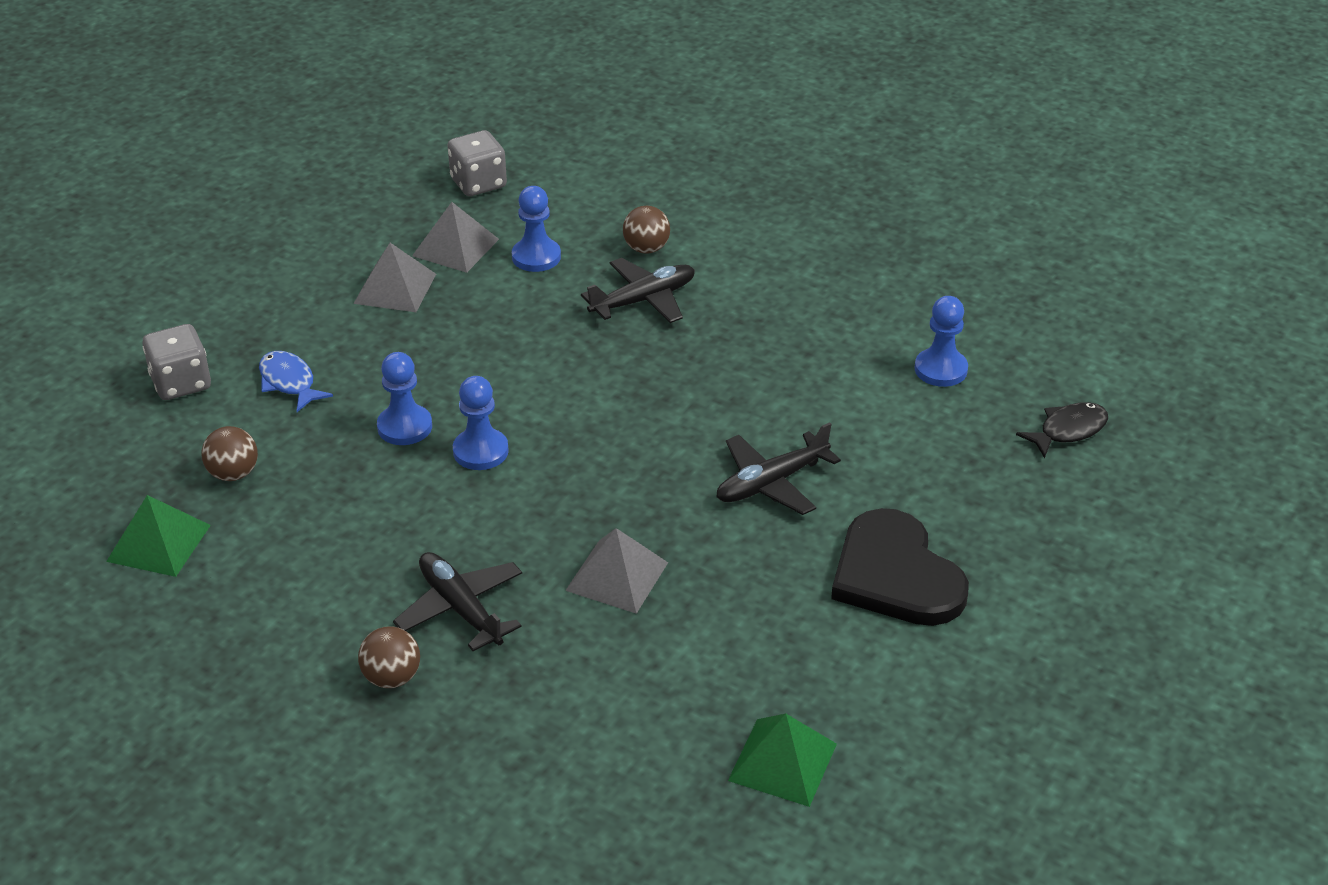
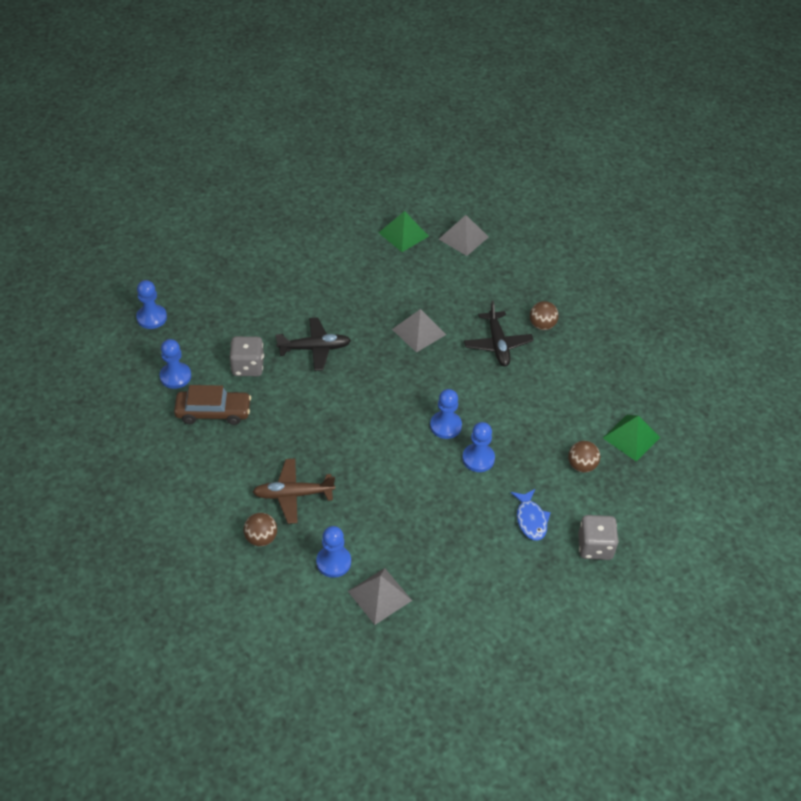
camera: 155 degrees left, 10 degrees up
grey pyramid [353,243,436,312] -> grey pyramid moved to [439,215,488,256]
grey dice [447,130,507,196] -> grey dice moved to [230,336,264,376]
black plane [581,258,695,323] -> brown plane [253,459,335,524]
black heart [831,508,969,626] -> none
black fish [1016,402,1108,458] -> blue pawn [136,280,167,329]
none -> brown car [174,385,251,425]

